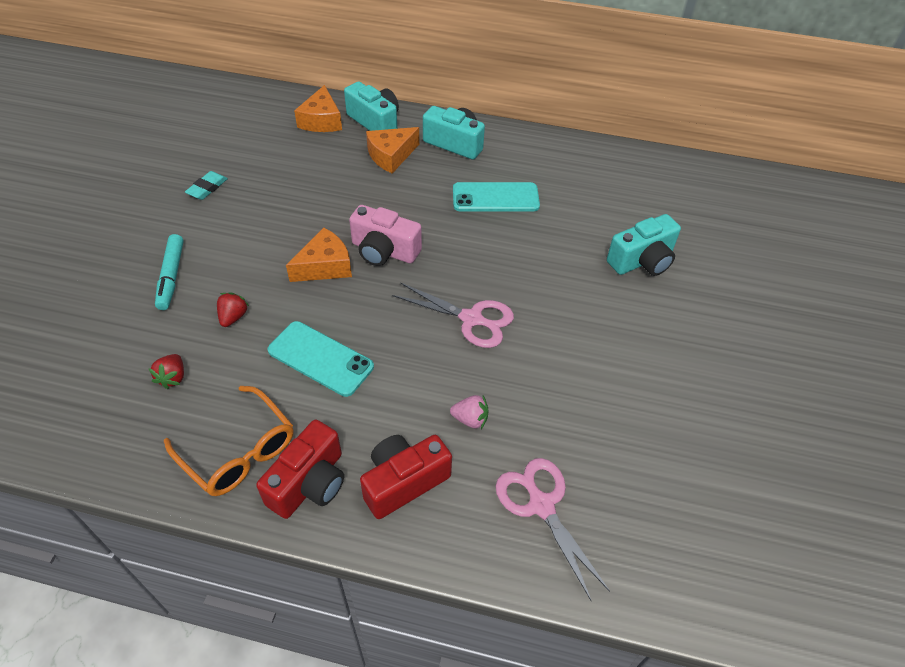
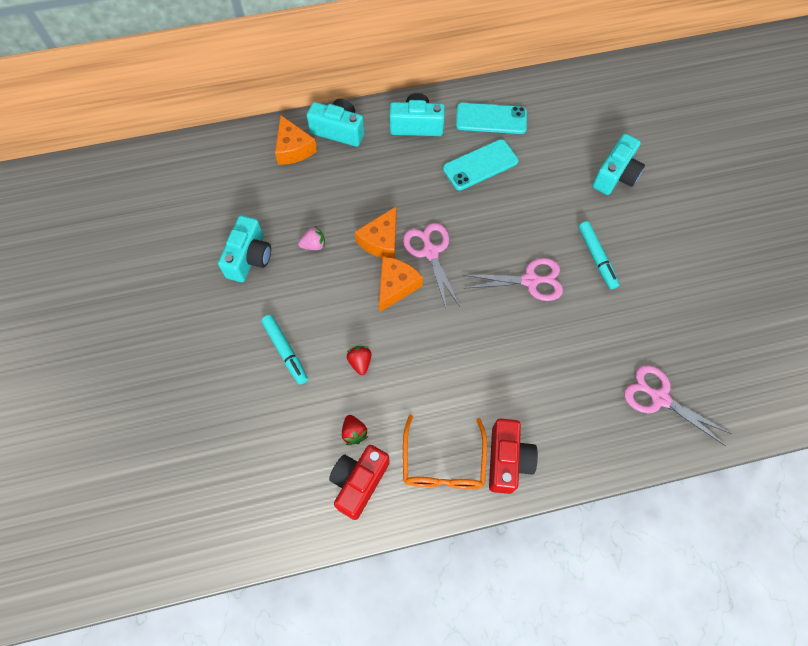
camera: 25 degrees left, 15 degrees up
orange glasses [164,386,294,496] -> orange glasses turned 75 degrees clockwise [403,415,487,489]
turquoise eraser [185,171,228,200] -> turquoise camera [218,215,271,282]
turquoise phone [268,321,374,397] -> turquoise phone moved to [456,103,527,134]
pink camera [349,205,422,266] -> pink scissors [403,223,460,311]
red camera [360,435,452,519] -> red camera moved to [329,445,390,520]
orange cheese [366,127,419,173] -> orange cheese moved to [355,207,396,259]
pink strawberry [450,395,488,429] -> pink strawberry moved to [298,226,325,250]
none -> turquoise marker [578,221,620,289]

